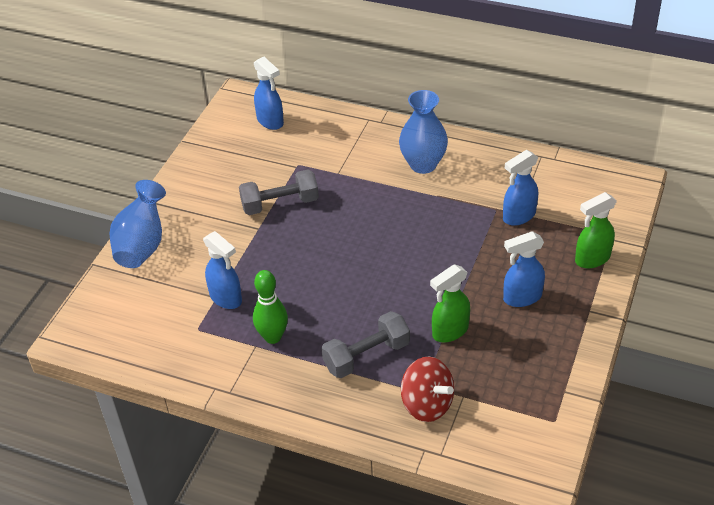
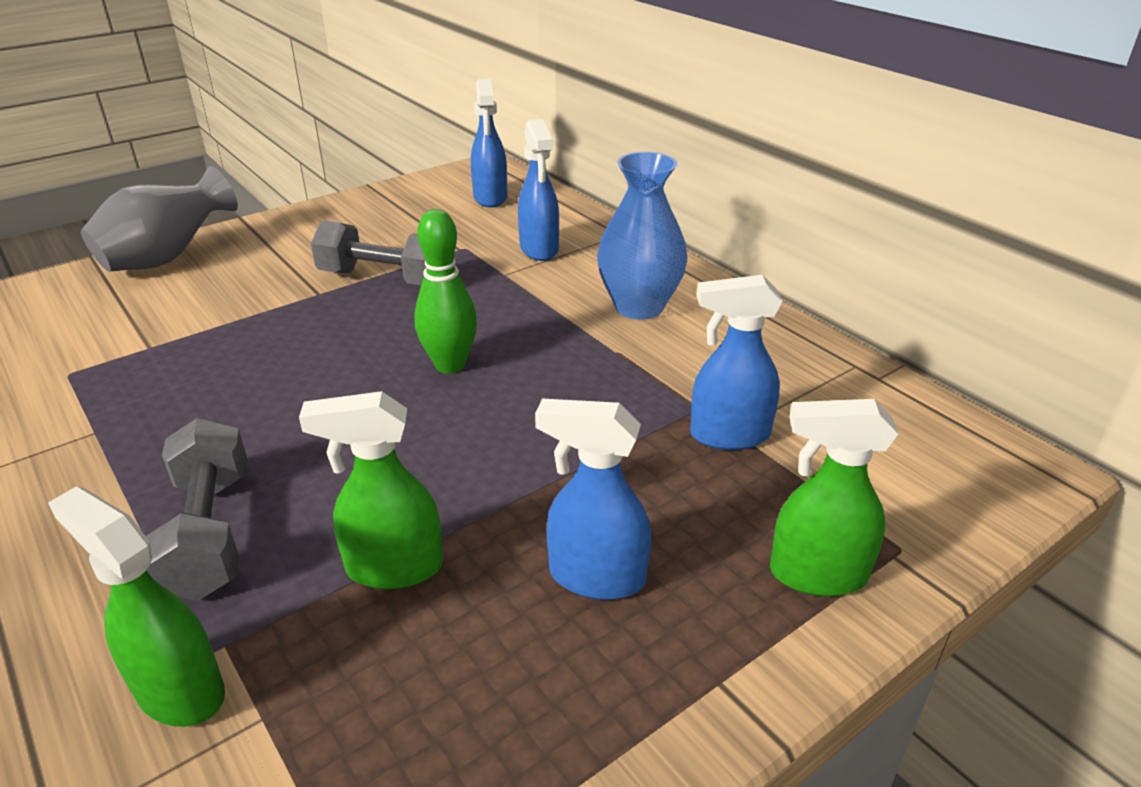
camera: 30 degrees right, 10 degrees down
blue vase [110,180,166,268] -> grey vase [81,166,238,272]
blue spray bottle [203,231,242,309] -> blue spray bottle moved to [518,119,559,261]
green bowling pin [253,270,288,344] -> green bowling pin moved to [415,209,477,374]
grey dumbbell [321,311,410,378] -> grey dumbbell turned 75 degrees clockwise [146,418,247,601]
red spinning top [401,356,454,422] -> green spray bottle [48,486,225,727]

